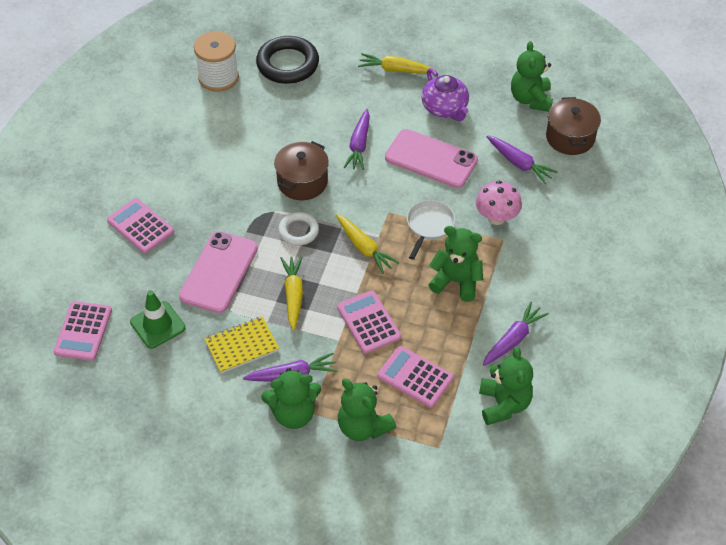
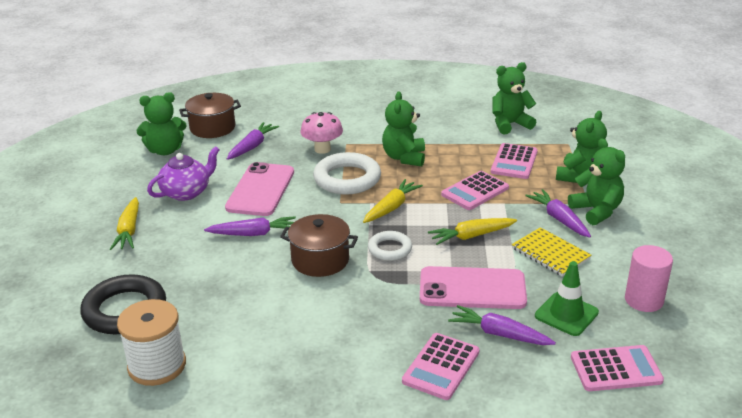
camera: 105 degrees left, 20 degrees down
white pan [407,200,455,260] -> white ring [313,152,381,195]
purple carrot [483,302,549,366] -> purple carrot moved to [448,305,556,345]
none -> pink cylinder [625,245,673,312]

